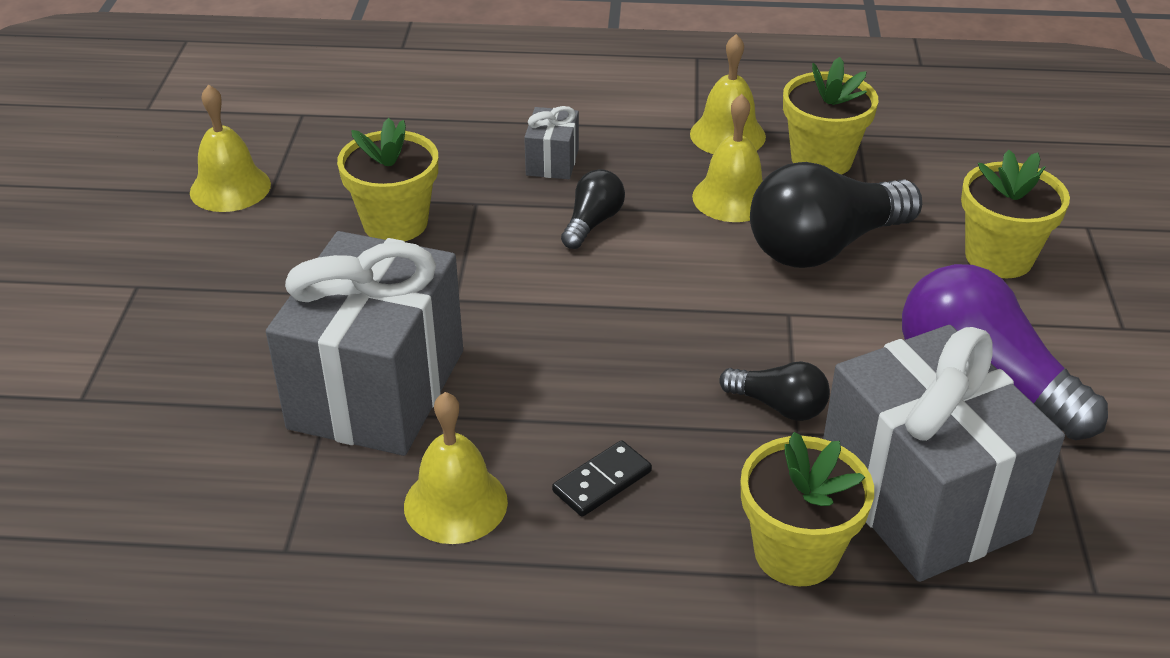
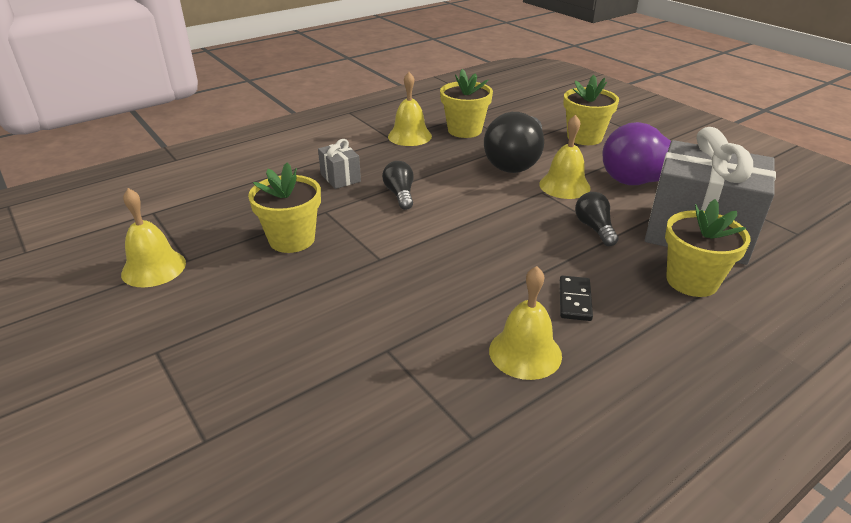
camera: 40 degrees left, 5 degrees down
grey gift [266,231,463,456] -> none
yellow bell [692,94,763,222] -> yellow bell moved to [539,115,591,199]
black light bulb [719,361,830,421] -> black light bulb turned 90 degrees counterclockwise [575,192,619,246]

